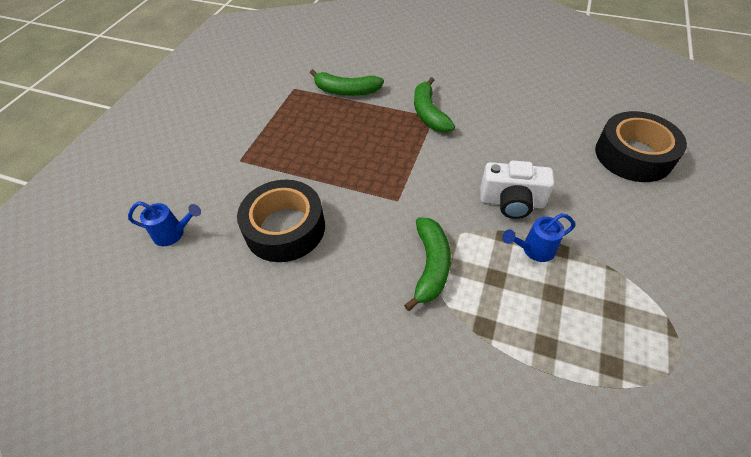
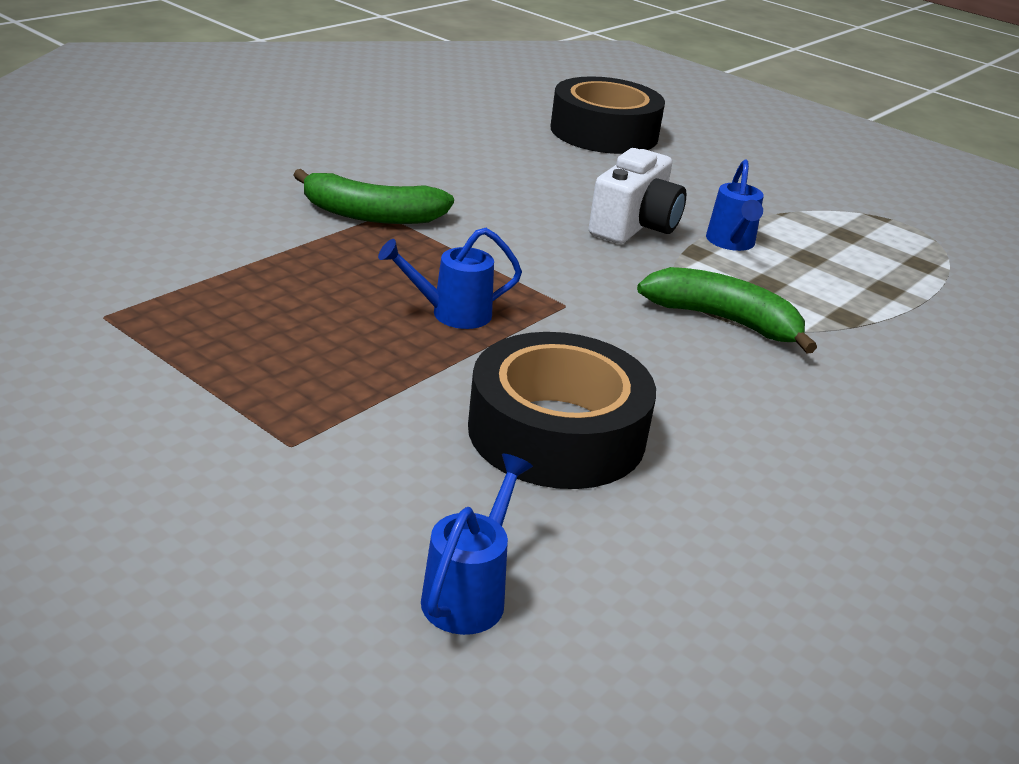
camera: 75 degrees left, 20 degrees down
green banana [310,69,384,96] -> none
none -> blue watering can [378,228,522,329]

